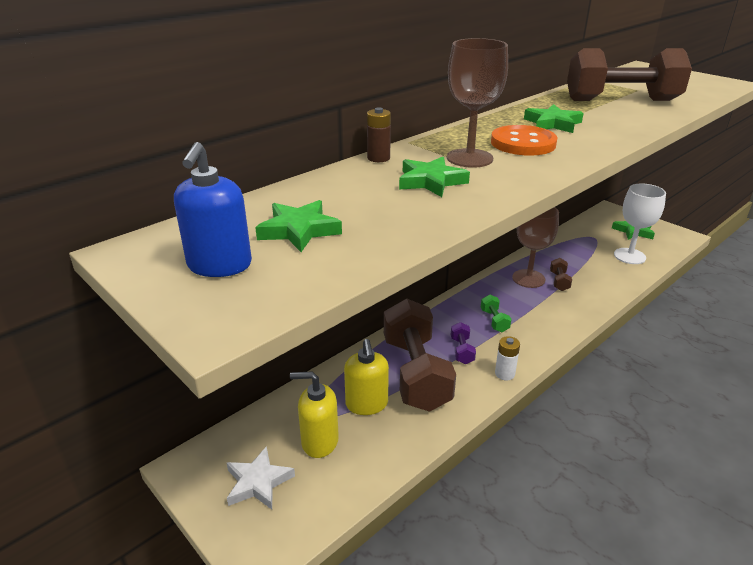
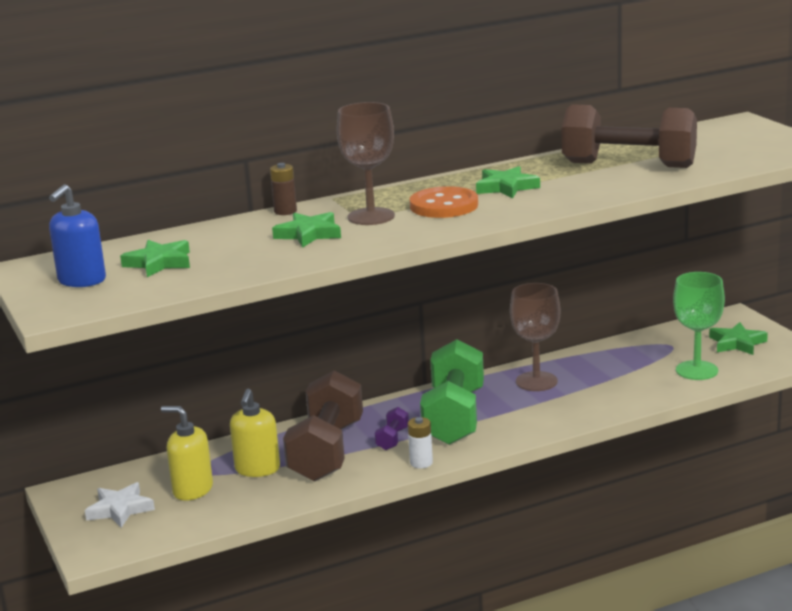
camera: 20 degrees right, 10 degrees down
green dumbbell [481,295,512,332] -> green dumbbell [420,339,484,445], size x2.50
brown dumbbell [550,258,572,291] -> none
white goblet [614,184,666,264] -> green goblet [673,272,725,380]

